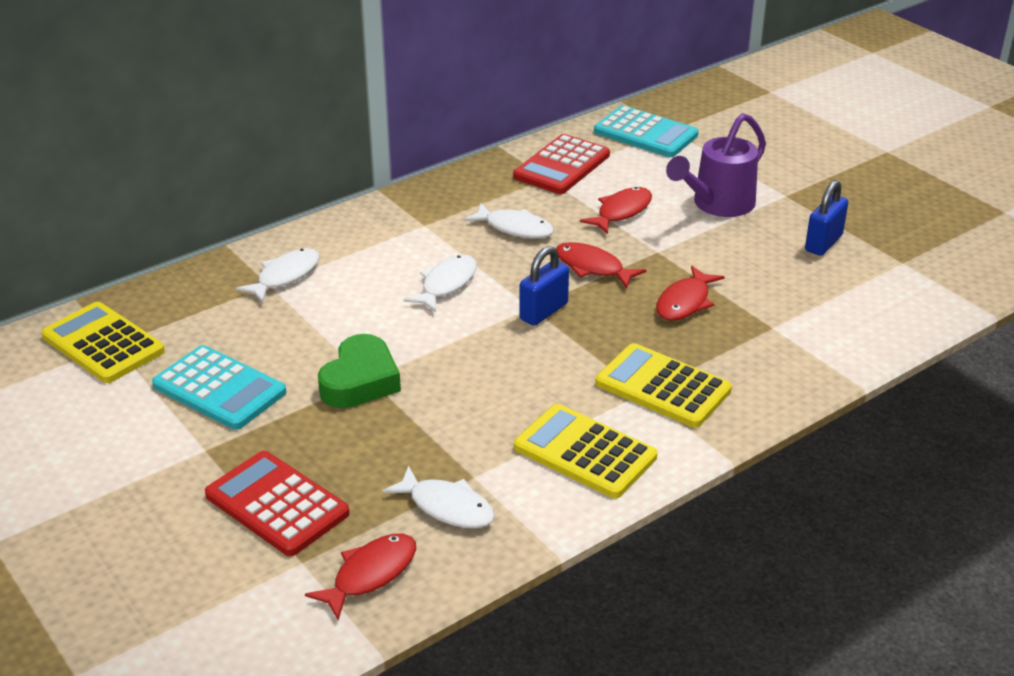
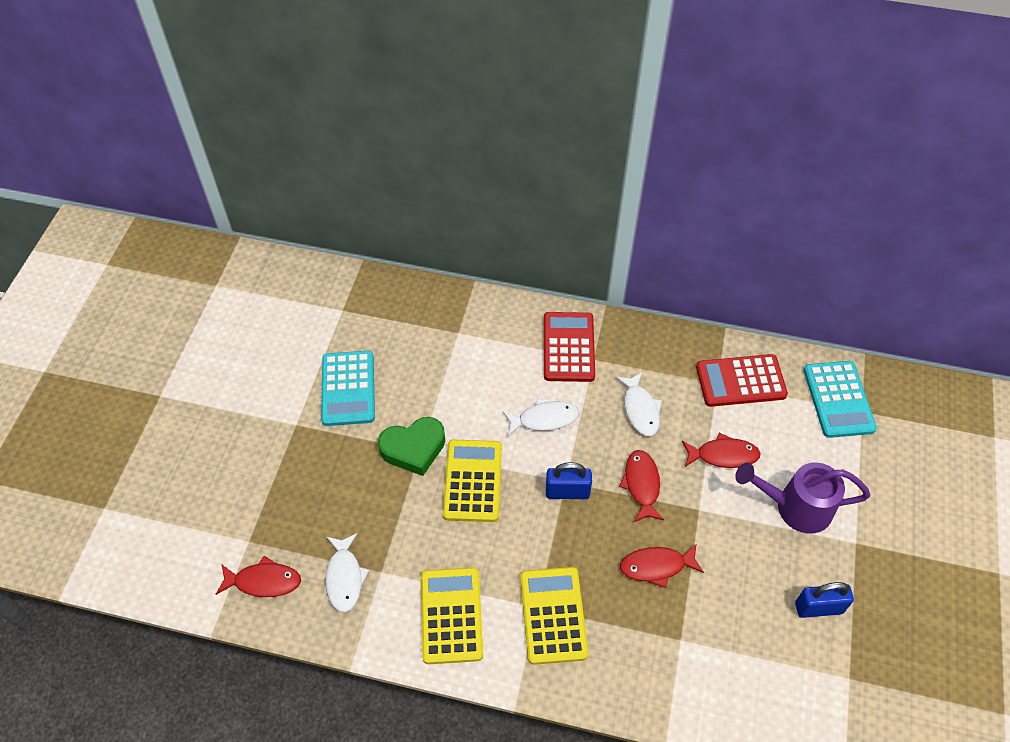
camera: 50 degrees right, 20 degrees up
yellow calculator [41,302,165,383] -> yellow calculator moved to [443,440,502,522]
red calculator [205,451,350,556] -> red calculator moved to [544,312,595,382]
white fish [236,248,320,303] -> none

